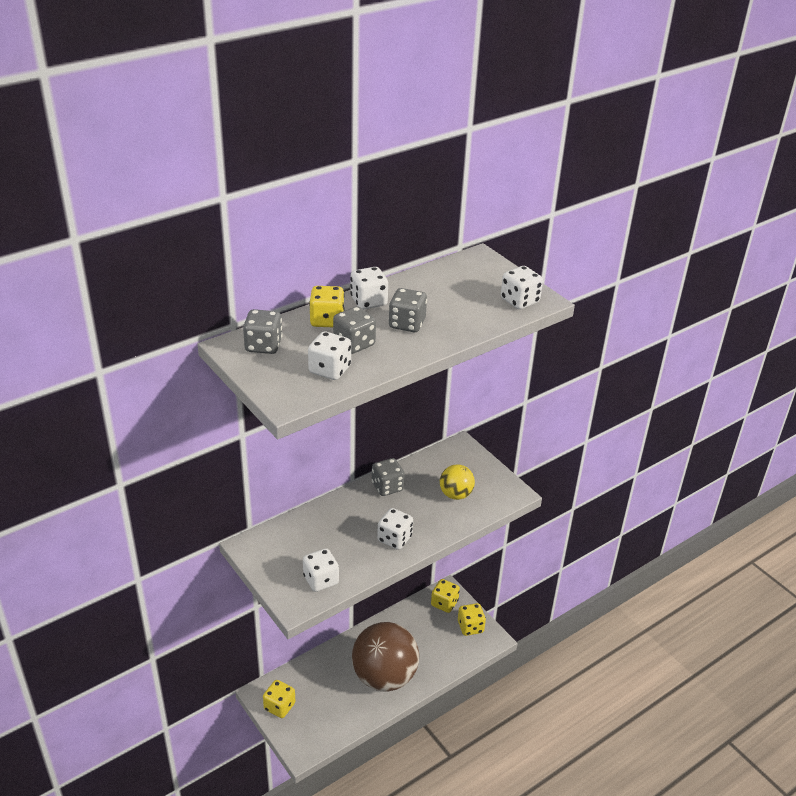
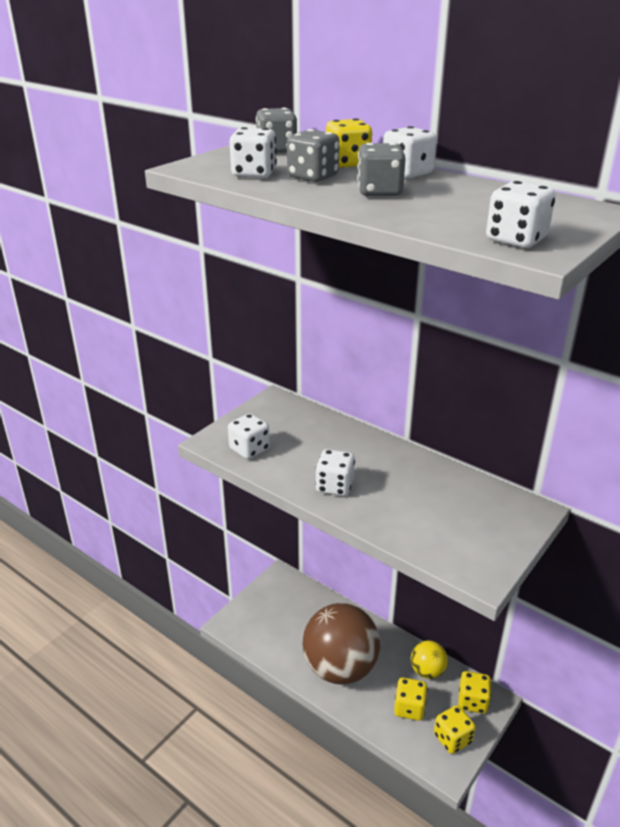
camera: 75 degrees right, 5 degrees down
yellow dice [263,680,295,718] -> yellow dice moved to [394,678,428,721]
grey dice [372,458,405,496] -> none
yellow ball [440,464,475,500] -> yellow ball moved to [411,640,448,679]

